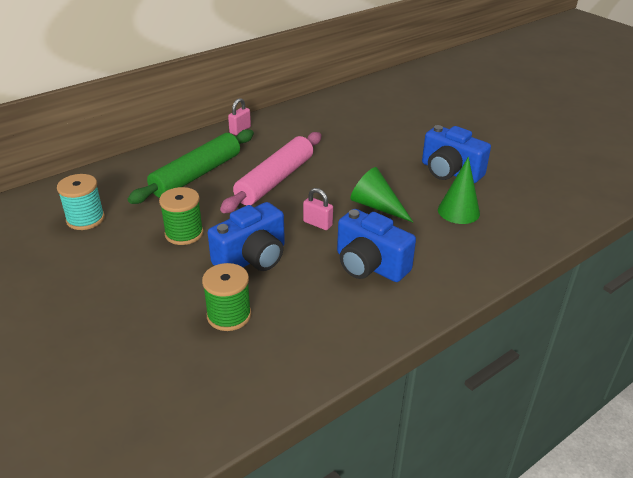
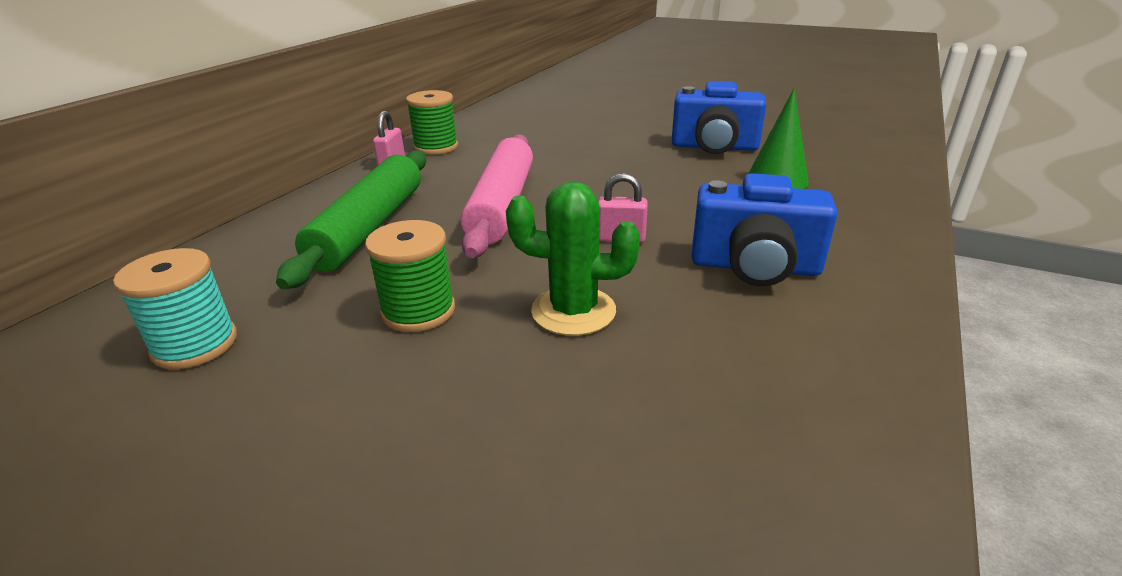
camera: 25 degrees left, 5 degrees down
green spool [202,263,251,331] -> green spool moved to [406,90,458,155]
blue camera [208,202,285,271] -> green cactus [506,182,640,336]
green cone [350,167,413,222] -> none

